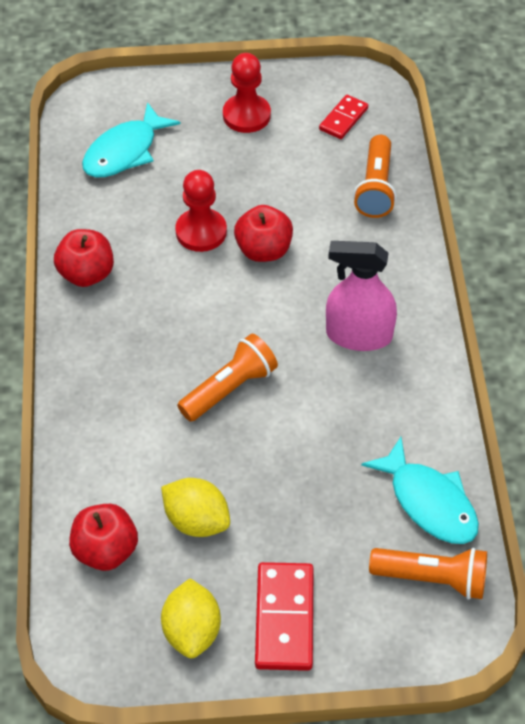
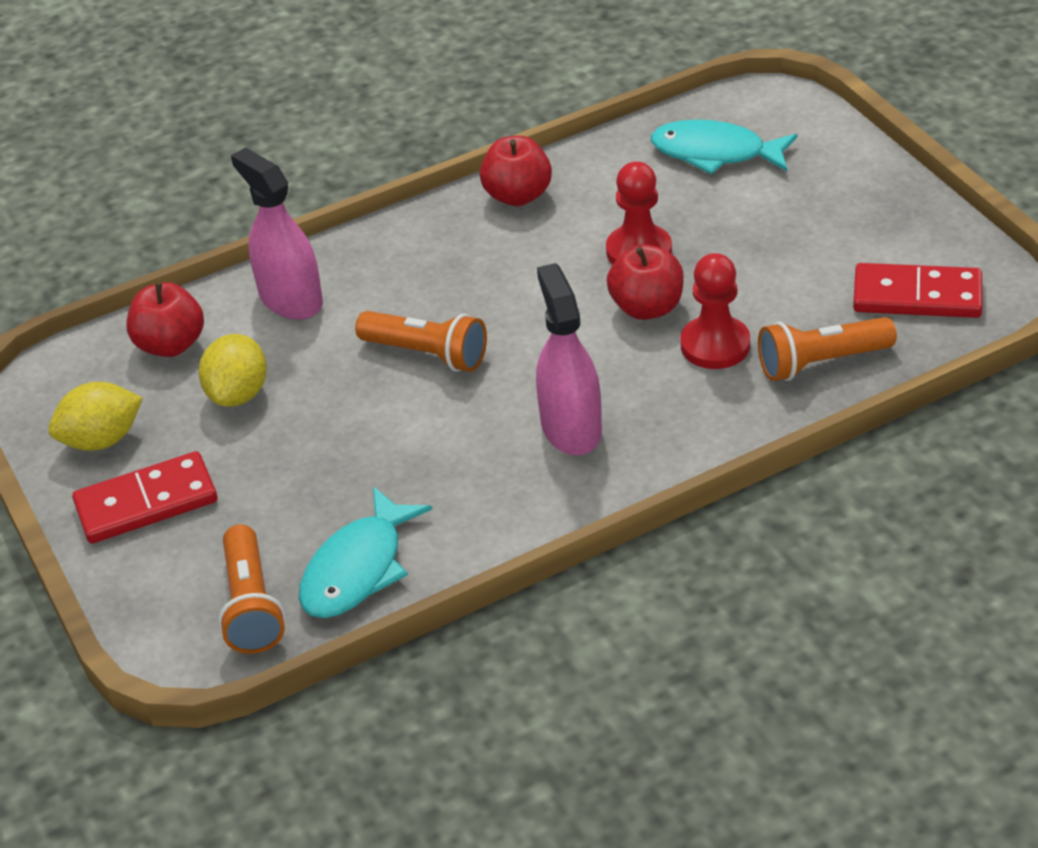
camera: 70 degrees right, 10 degrees down
red pawn [223,53,271,133] -> red pawn moved to [680,253,750,369]
red domino [319,95,368,139] -> red domino [853,263,983,318], size x1.64
none -> pink spray bottle [231,148,323,320]

